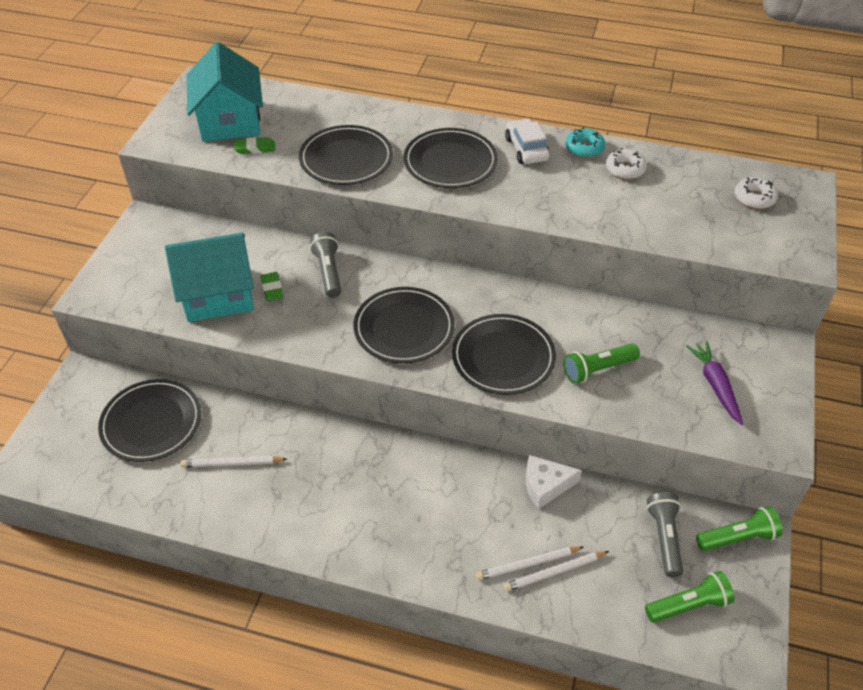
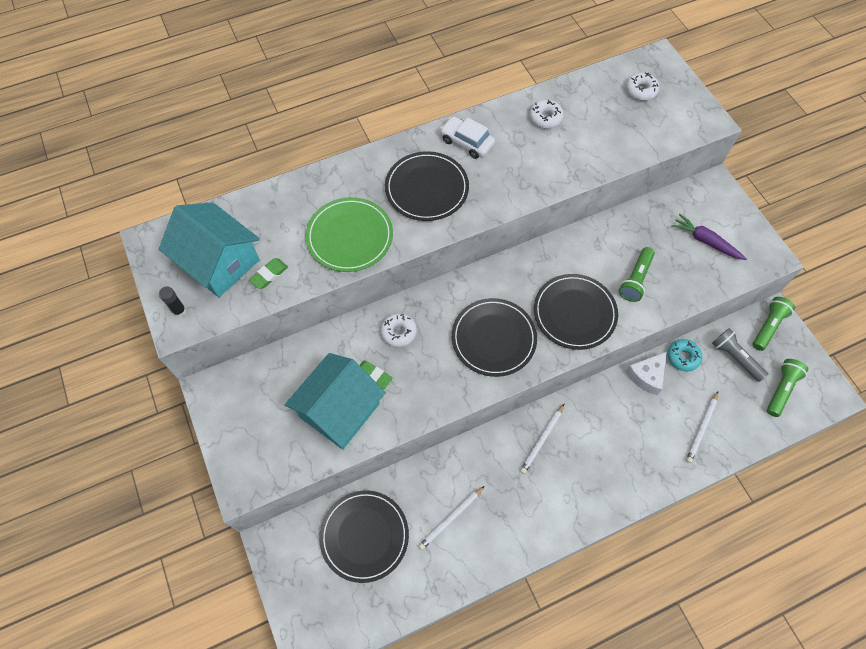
camera: 40 degrees left, 15 degrees up
black plate [299,125,393,185] -> green plate [306,197,393,272]
grey flashlight [310,232,341,298] -> white donut [381,313,417,347]
white pencil [476,546,584,580] -> white pencil moved to [520,404,564,474]
turquoise donut [565,127,605,158] -> turquoise donut moved to [668,339,703,371]
none -> black glue stick [159,286,186,317]

